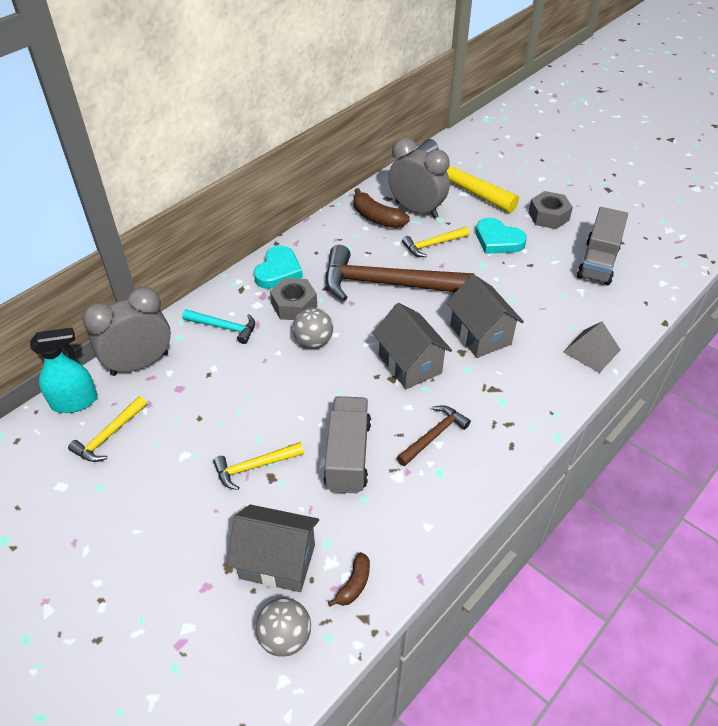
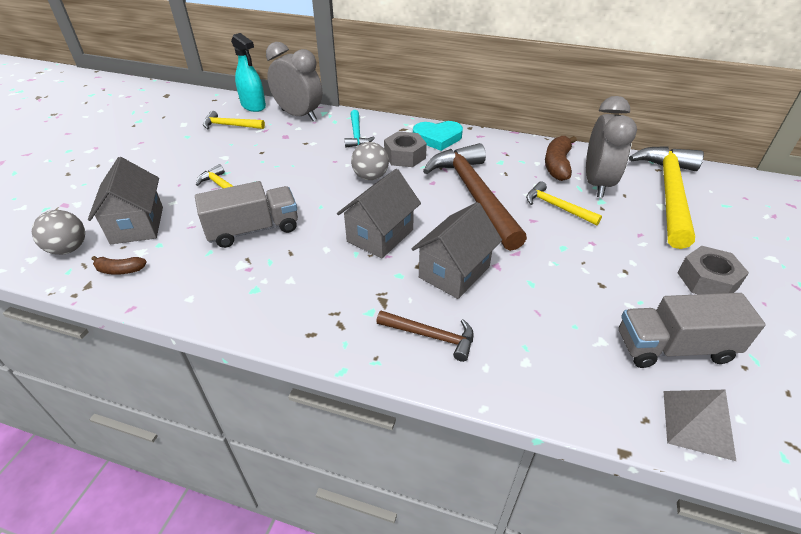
camera: 65 degrees right, 5 degrees down
brown hammer [397,405,471,466] -> brown hammer moved to [376,311,474,362]
turquoise heart [476,218,527,254] -> none
grey pyramid [563,322,621,373] -> grey pyramid moved to [664,389,736,461]

